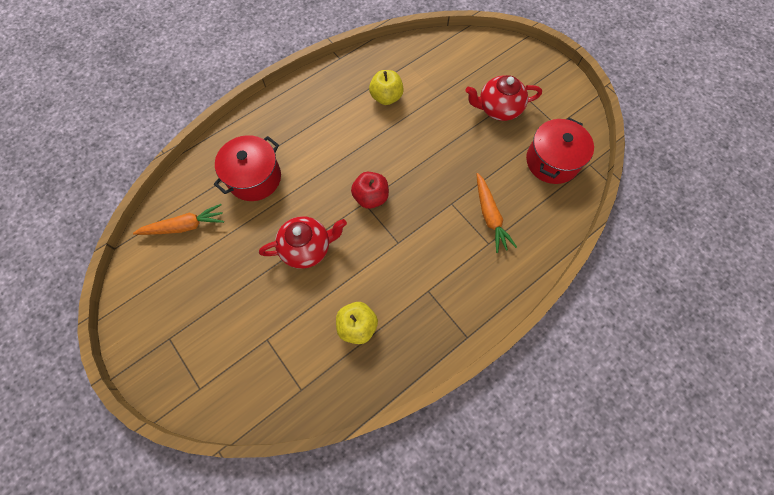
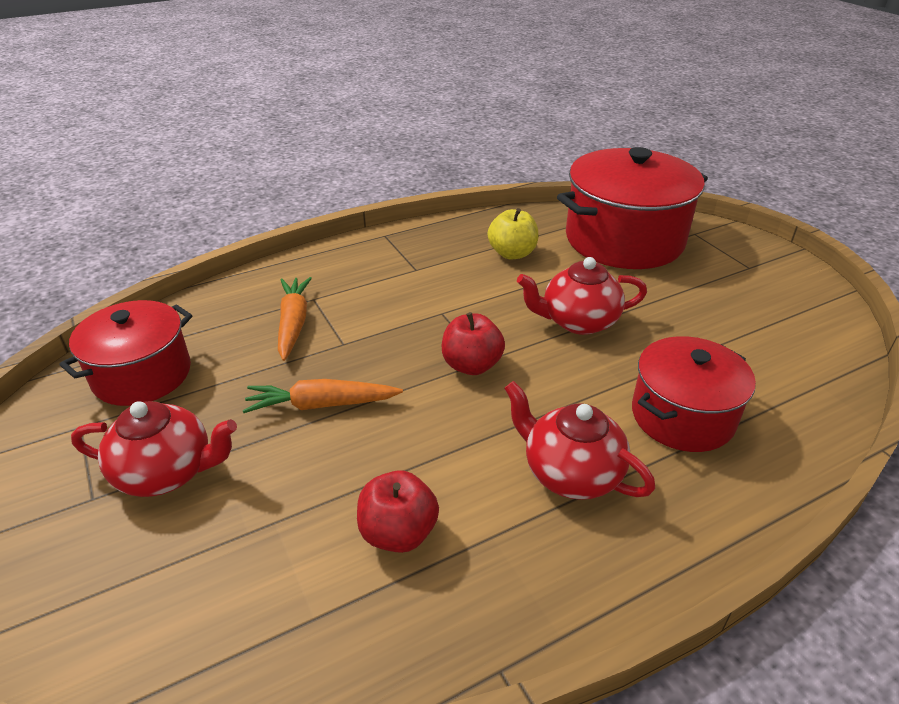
camera: 170 degrees left, 30 degrees down
orange carrot [133,204,224,235] -> orange carrot moved to [242,379,403,413]
yellow apple [369,70,404,105] -> red apple [357,470,439,553]
none -> red teapot [504,381,655,500]
none -> red pot [557,147,708,269]

